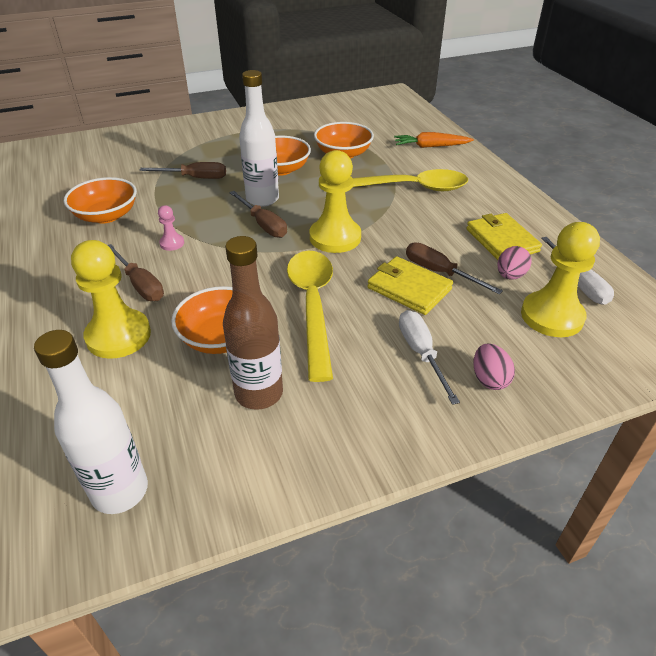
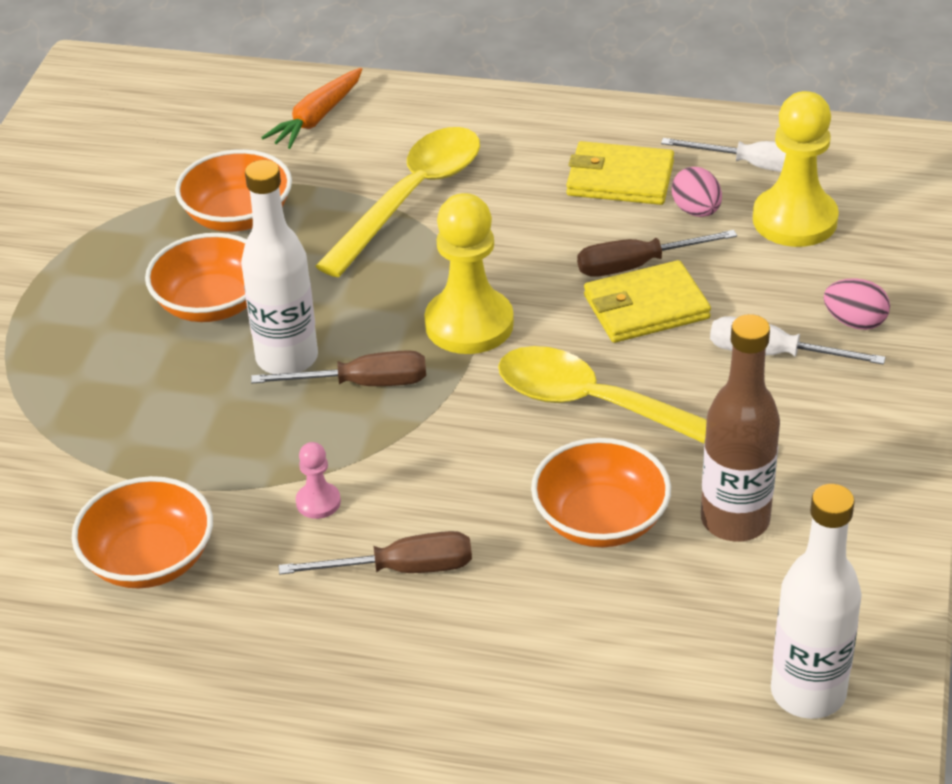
camera: 55 degrees left, 0 degrees up
yellow pawn [71,240,151,359] -> none
brown screwdriver [139,162,226,179] -> none

